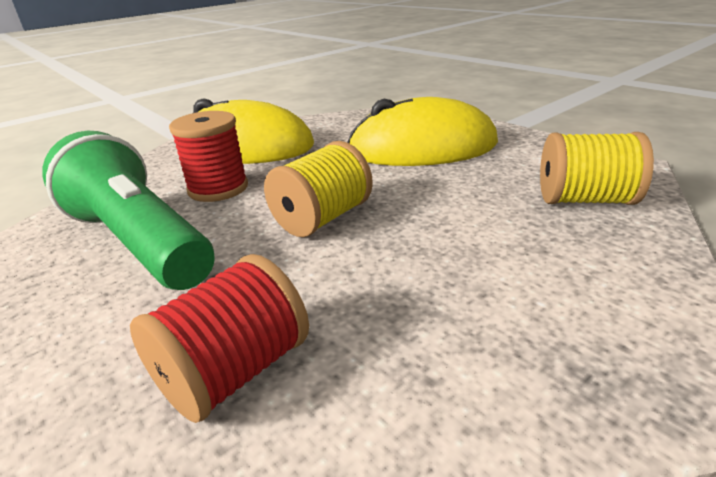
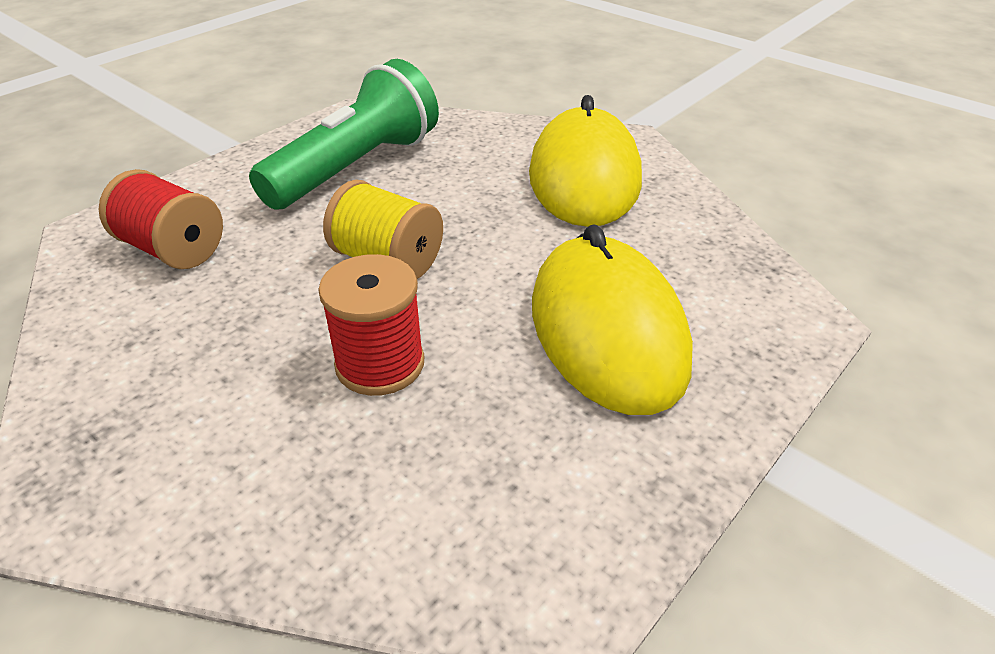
camera: 80 degrees right, 10 degrees up
red spool [169,111,248,202] -> red spool moved to [318,254,424,396]
yellow spool [540,132,654,205] -> none

